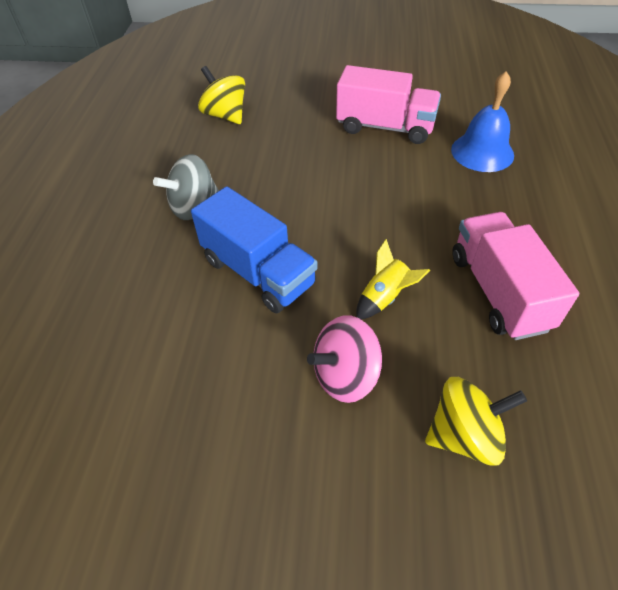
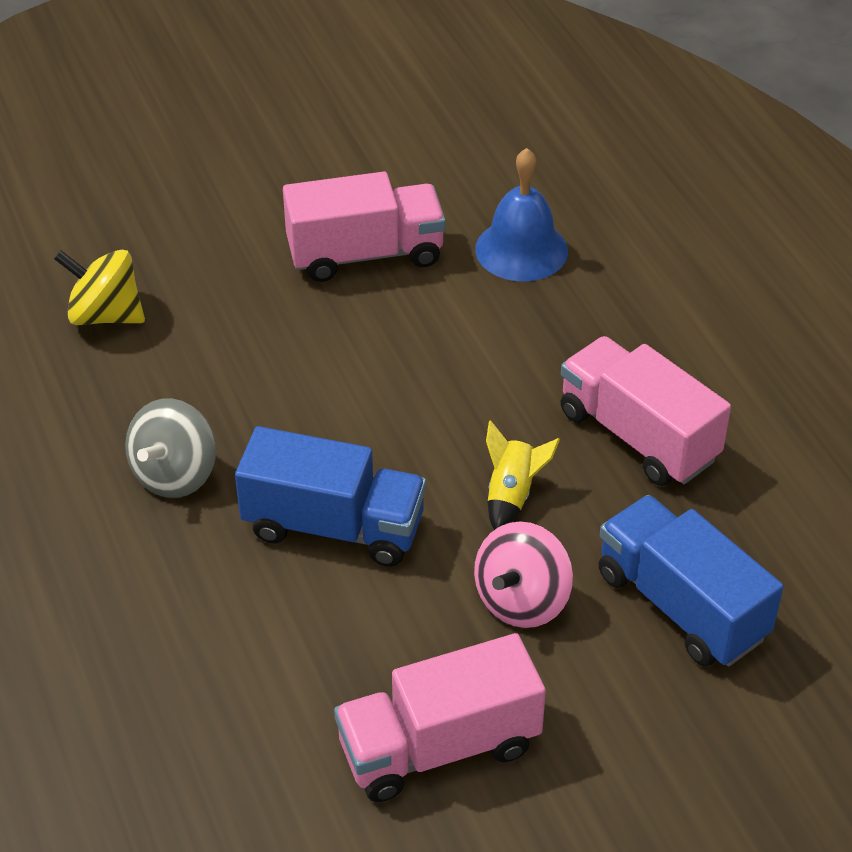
camera: 30 degrees left, 5 degrees down
yellow spinning top [425,377,527,466] -> blue truck [598,495,783,666]
none -> pink truck [334,633,546,802]

